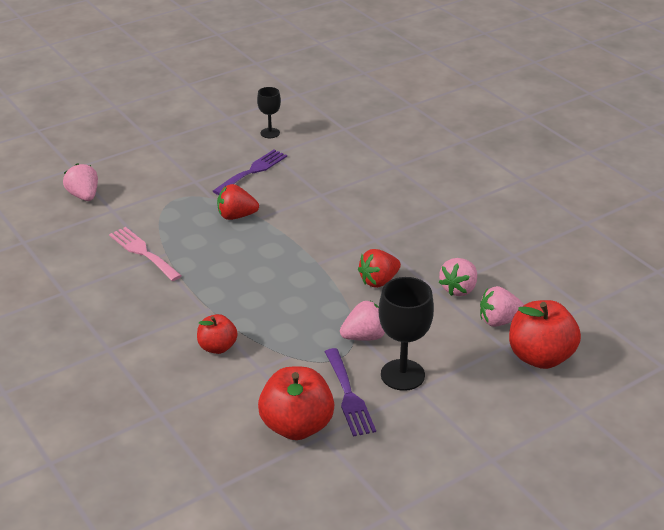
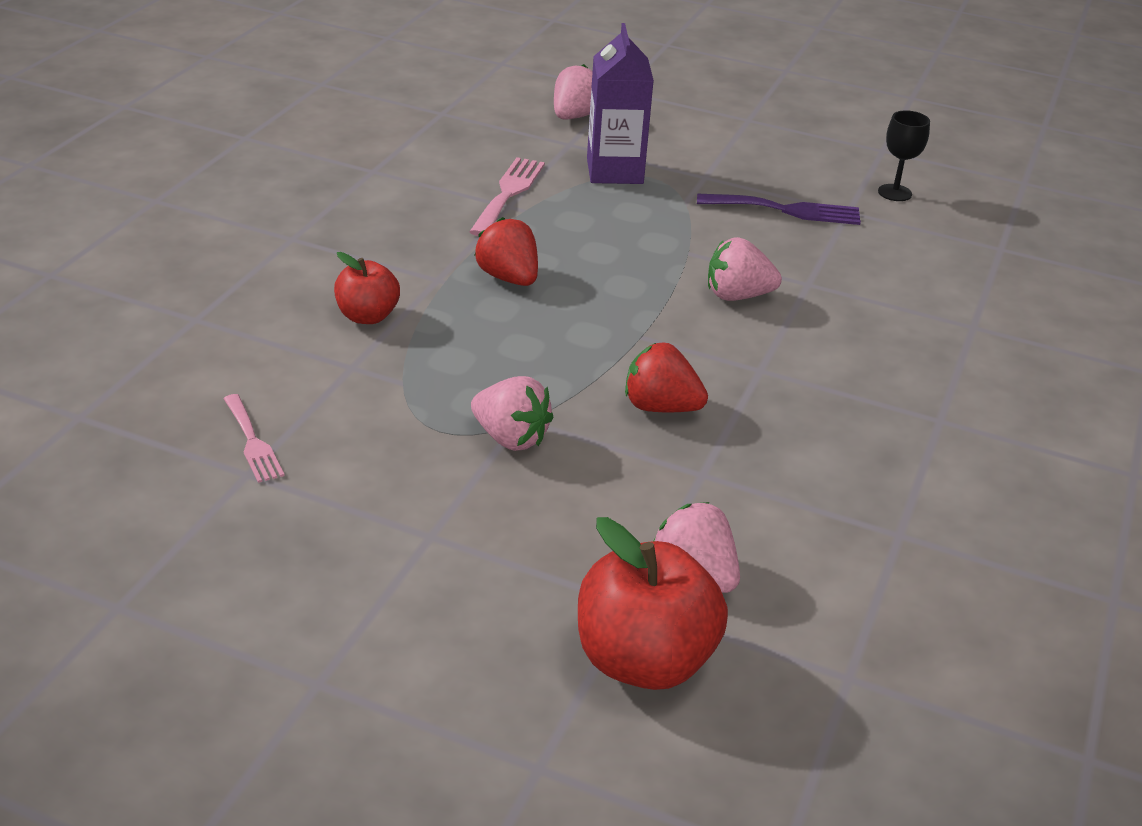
camera: 55 degrees right, 0 degrees up
red strawberry [217,184,259,220] -> red strawberry moved to [474,217,538,286]
red apple [258,367,334,440] -> pink fork [223,394,285,483]
purple fork [325,348,376,437] -> none
black goblet [378,277,434,391] -> none
pink strawberry [439,258,477,296] -> pink strawberry moved to [708,237,782,301]
none -> purple carton [587,23,654,184]

